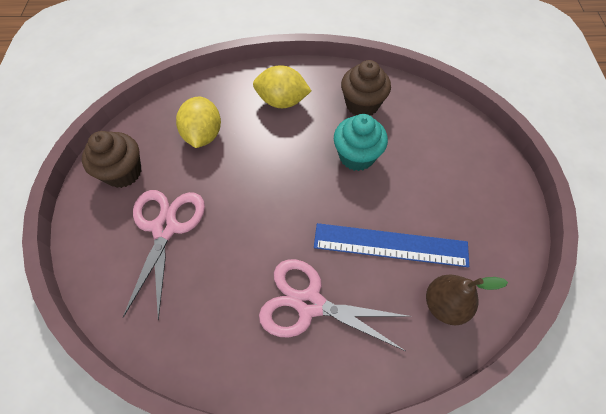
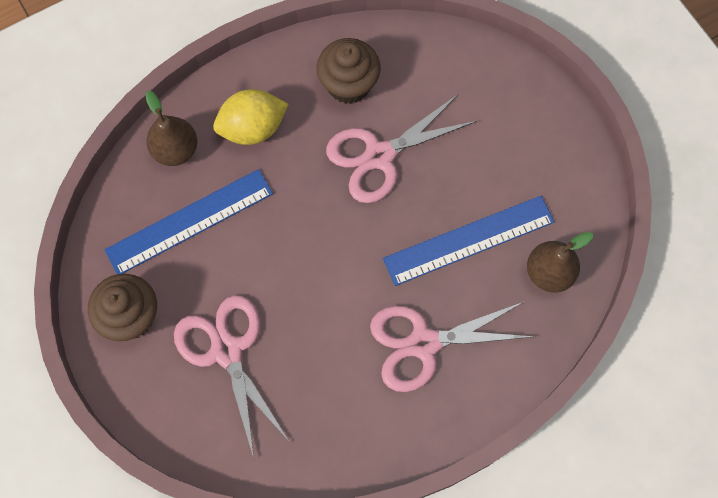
camera: 30 degrees left, 10 degrees up
yellow lemon [176,97,221,148] -> blue ruler [104,169,273,274]
turquoise cupcake [334,114,388,171] -> pink scissors [326,95,477,203]
none -> brown pear [145,90,197,166]

